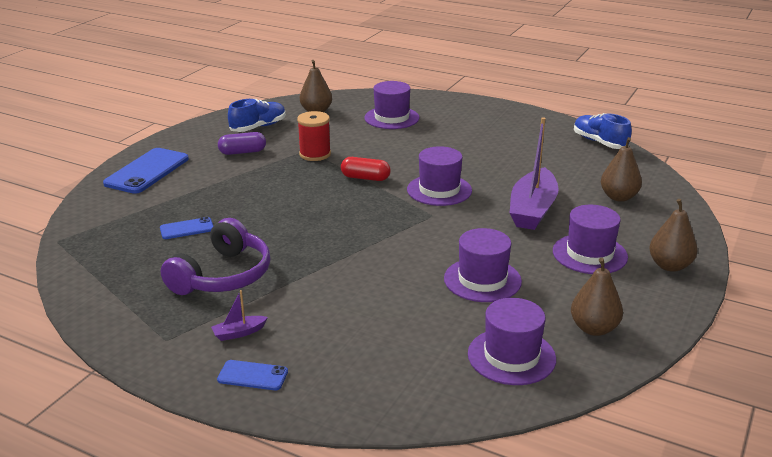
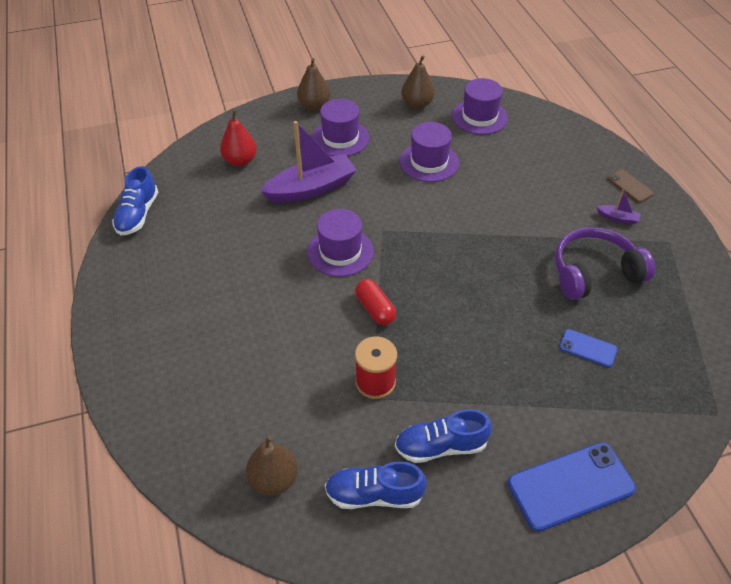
camera: 135 degrees left, 20 degrees up
blue phone [217,360,288,390] -> brown phone [607,170,654,203]
purple capsule [218,132,266,155] -> blue shoe [395,409,492,463]
purple hat [364,81,419,129] -> none
brown pear [601,137,642,202] -> red pear [220,110,257,166]

